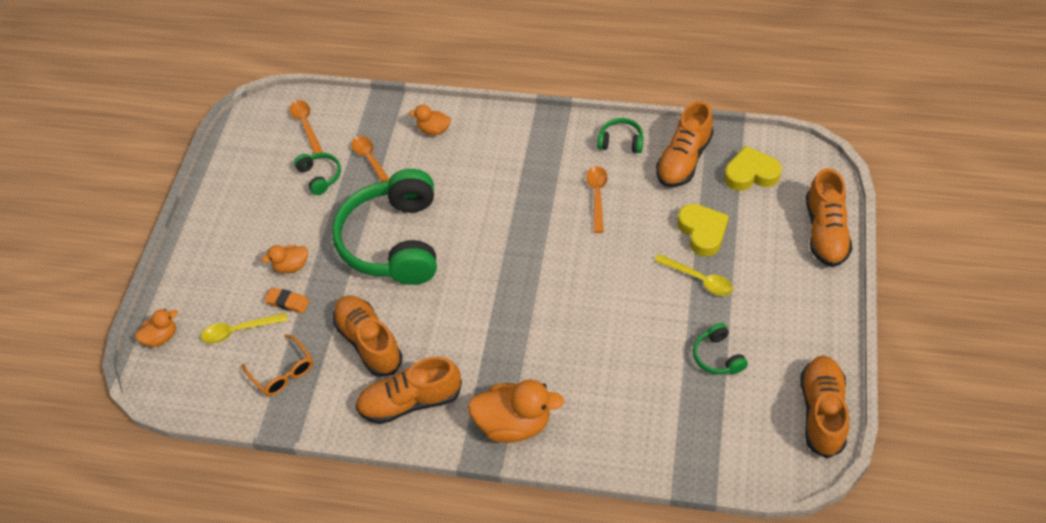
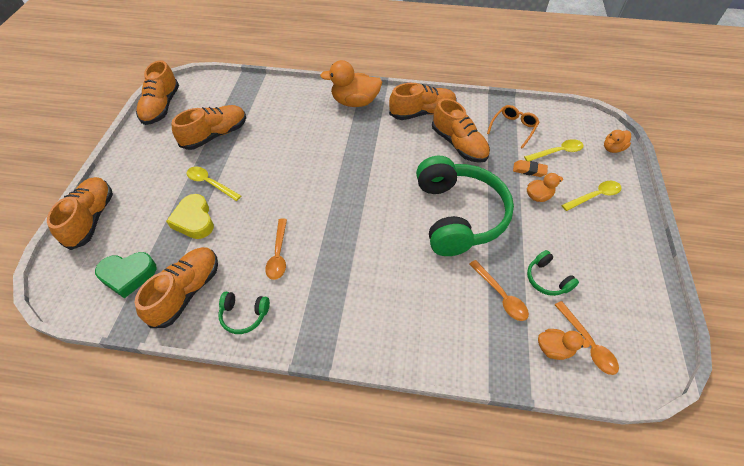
camera: 175 degrees right, 0 degrees up
orange glasses [242,334,313,396] -> orange glasses turned 75 degrees clockwise [487,105,539,149]
orange duck [409,105,451,135] -> orange duck moved to [538,329,590,360]
green headphones [693,323,748,374] -> orange shoe [172,105,246,150]
yellow heart [724,146,782,191] -> green heart [95,252,157,299]
none -> yellow spoon [561,181,622,211]

